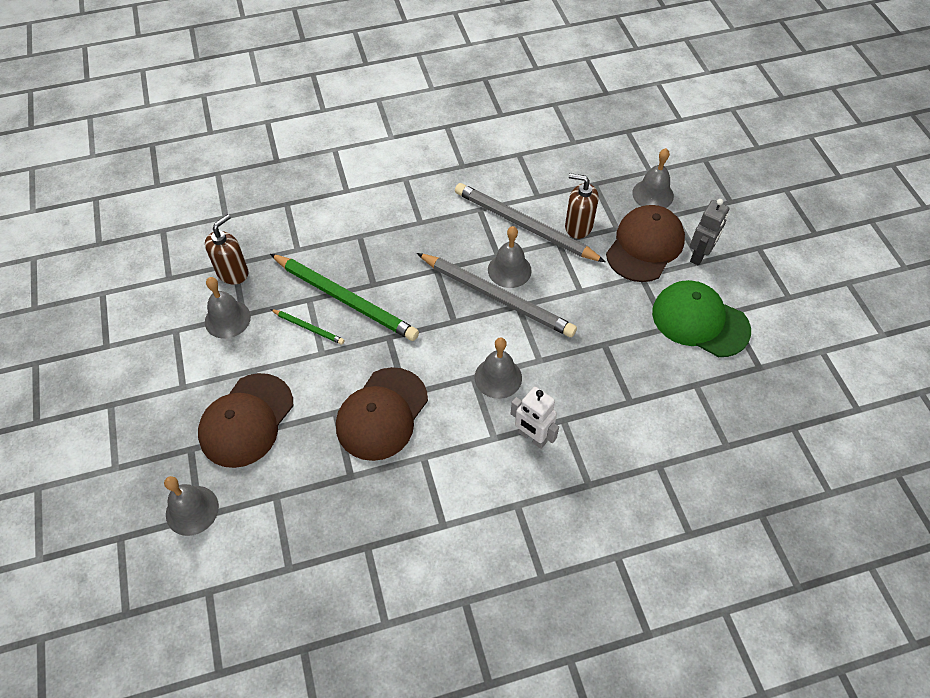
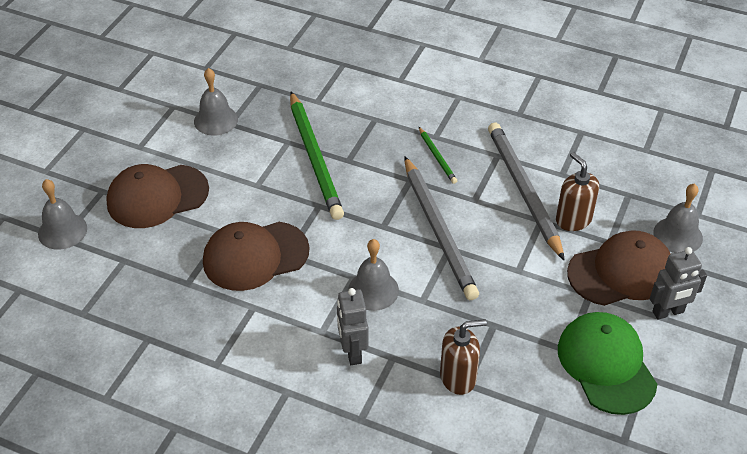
camera: 40 degrees right, 10 degrees down
brown soap dispenser [205,214,249,284] -> brown soap dispenser moved to [440,319,487,395]
green pencil [270,309,344,345] -> green pencil moved to [419,127,457,184]
grey bell [488,226,532,288] -> none
white robot [510,387,559,449] -> grey robot [337,288,369,365]

